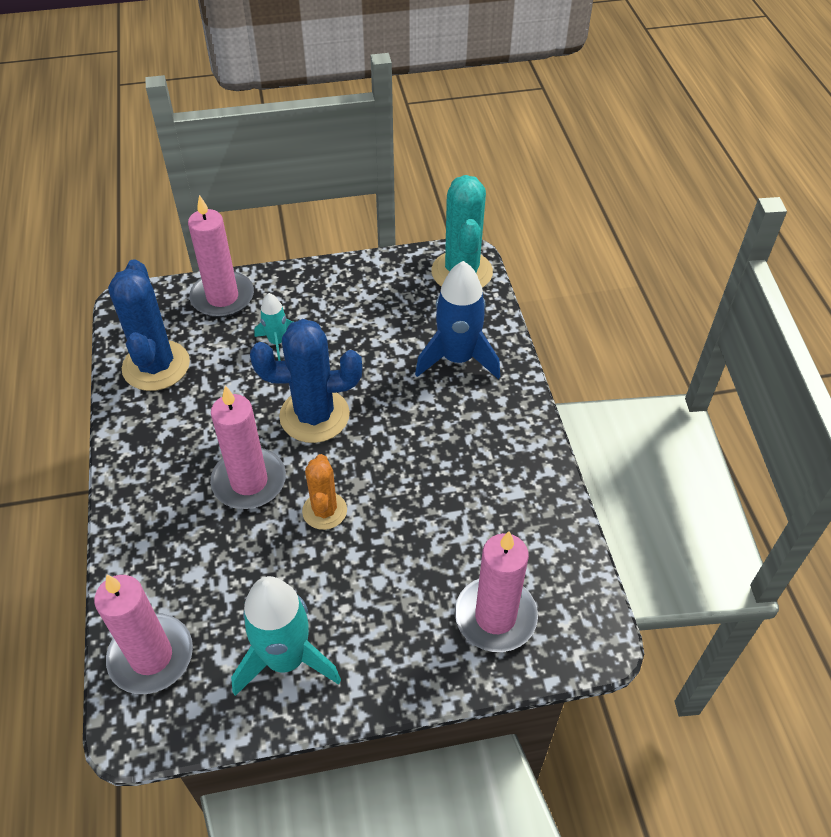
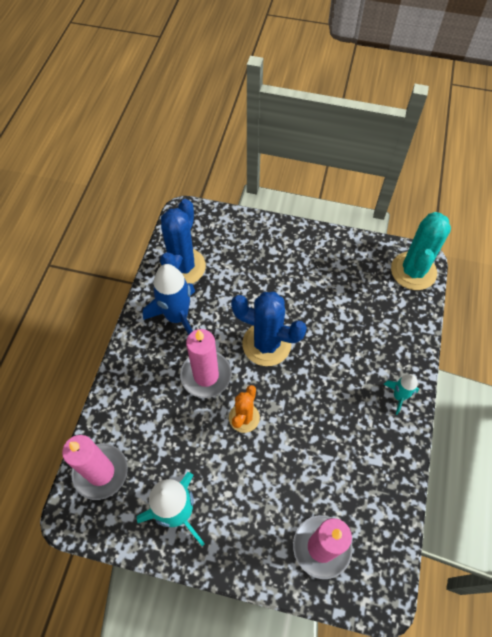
camera: 25 degrees right, 10 degrees up
pink candle [188,195,254,318] -> none
turquoise rocket [254,293,293,361] -> turquoise rocket moved to [384,374,419,415]
blue rocket [415,261,500,379] -> blue rocket moved to [143,264,195,335]

